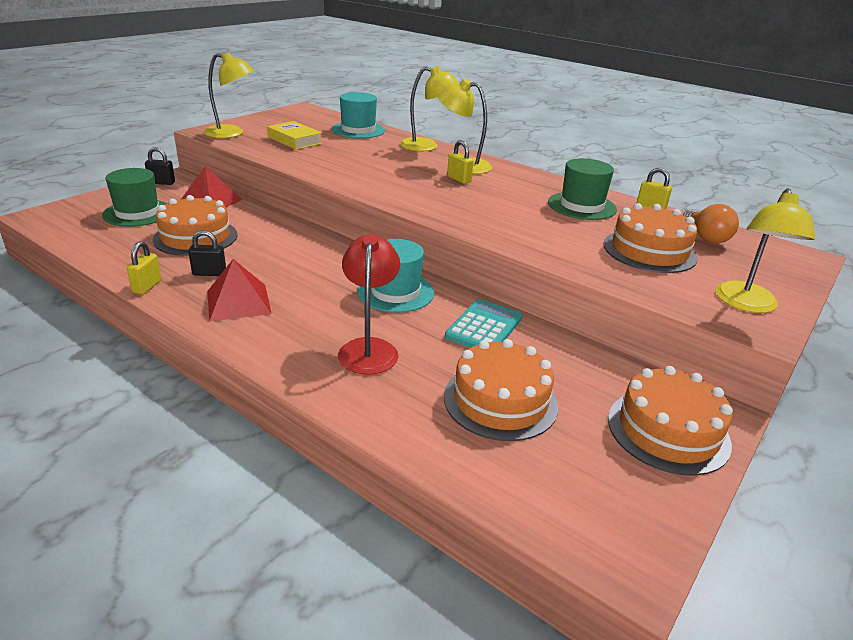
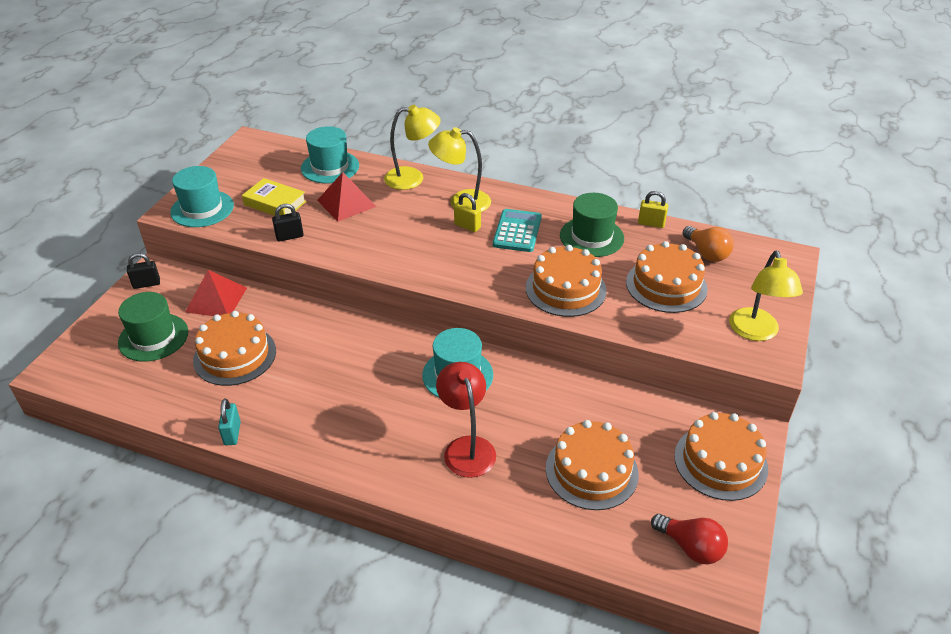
camera: 15 degrees left, 10 degrees up
yellow padlock [127,241,162,295] -> turquoise padlock [218,398,241,445]
black padlock [188,230,226,276] -> black padlock moved to [272,204,303,242]
yellow lamp [204,52,254,138] -> turquoise hat [170,166,234,227]
red pyramid [207,259,272,322] -> red pyramid moved to [317,172,377,222]
turquoise calculator [445,299,522,348] -> turquoise calculator moved to [493,209,542,252]
none -> orange cake [526,245,607,317]
none -> red light bulb [651,514,728,564]

